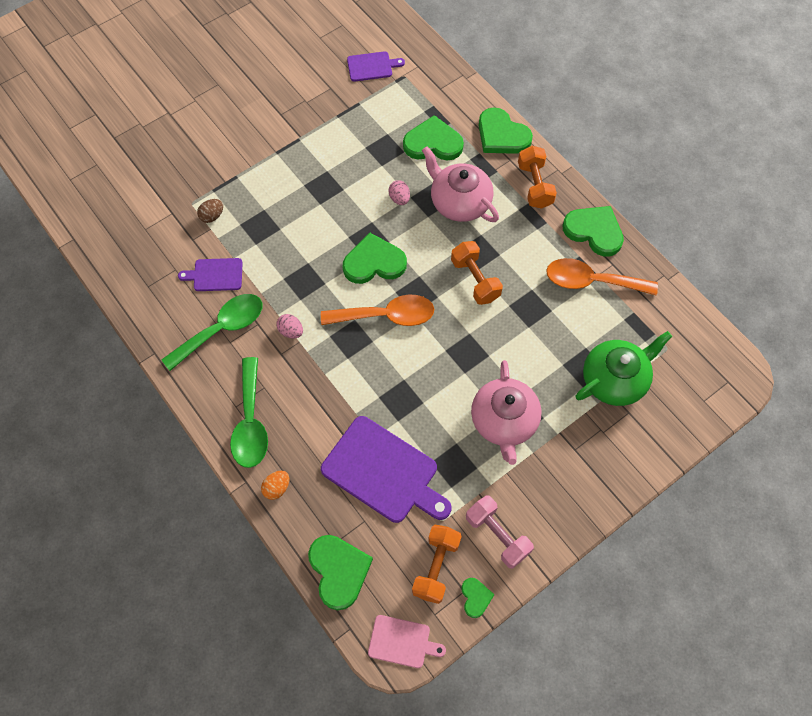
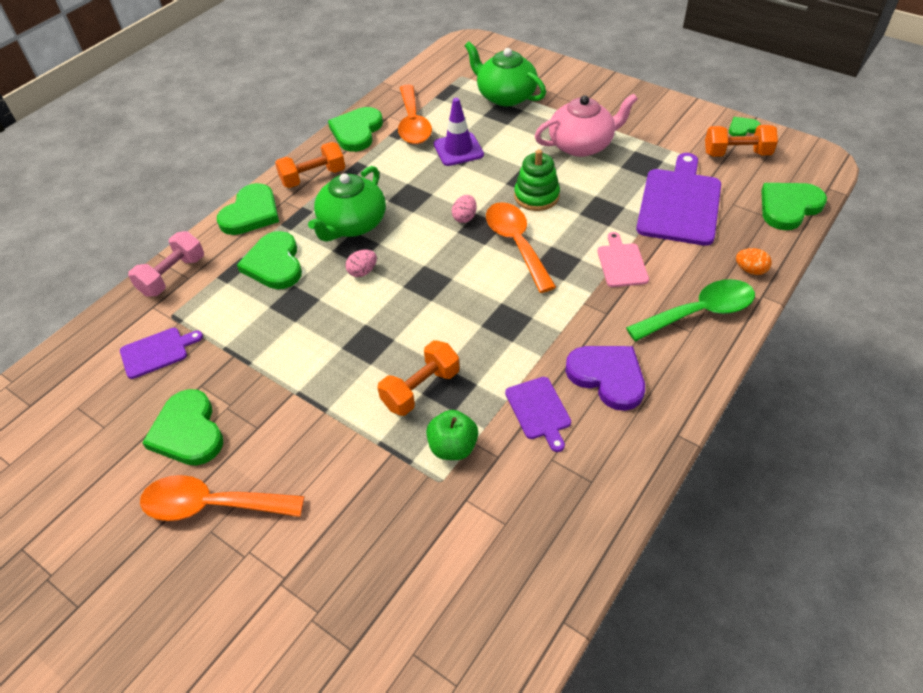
camera: 105 degrees left, 15 degrees down
green spoon [161,294,262,371] -> purple heart [565,346,645,411]
brown egg [197,199,223,223] -> green apple [426,410,478,460]
pink egg [277,314,303,338] -> pink egg moved to [452,195,476,223]
green heart [343,232,407,284] -> green heart moved to [142,389,223,466]
purple cutting board [347,51,405,82] -> purple cutting board turned 90 degrees clockwise [120,328,203,379]
pink cutting board [368,615,446,668] -> pink cutting board moved to [597,232,649,287]
pink teapot [422,146,499,222] -> green teapot [308,166,386,242]
orange dumbbell [451,241,503,305] -> orange dumbbell moved to [377,340,460,416]
pink dumbbell [466,495,534,569] -> pink dumbbell moved to [128,231,204,297]
none -> orange spoon [140,475,304,521]
none -> purple traffic cone [434,98,484,166]
none -> green stacking toy [514,149,560,211]

